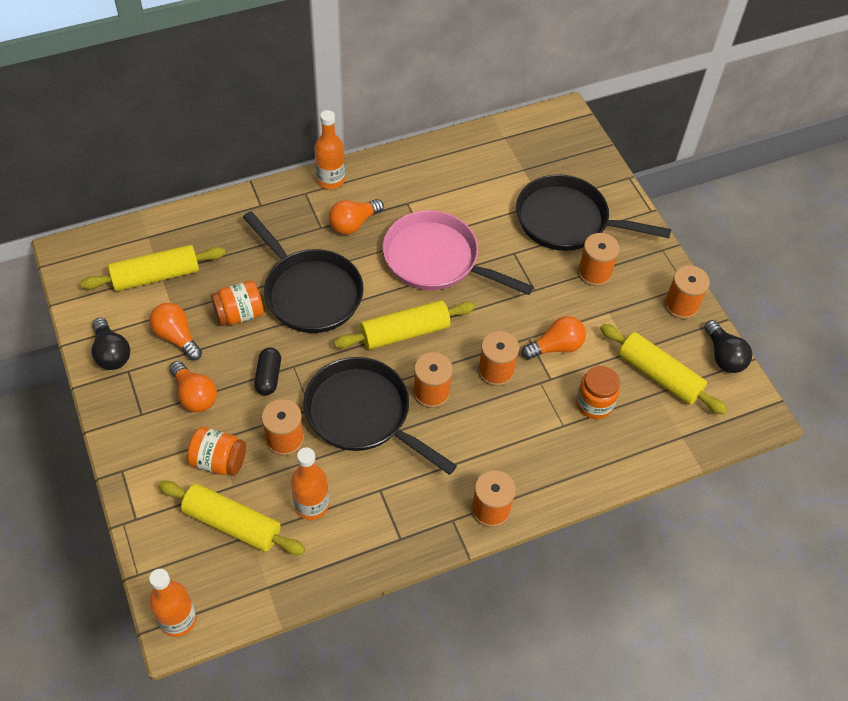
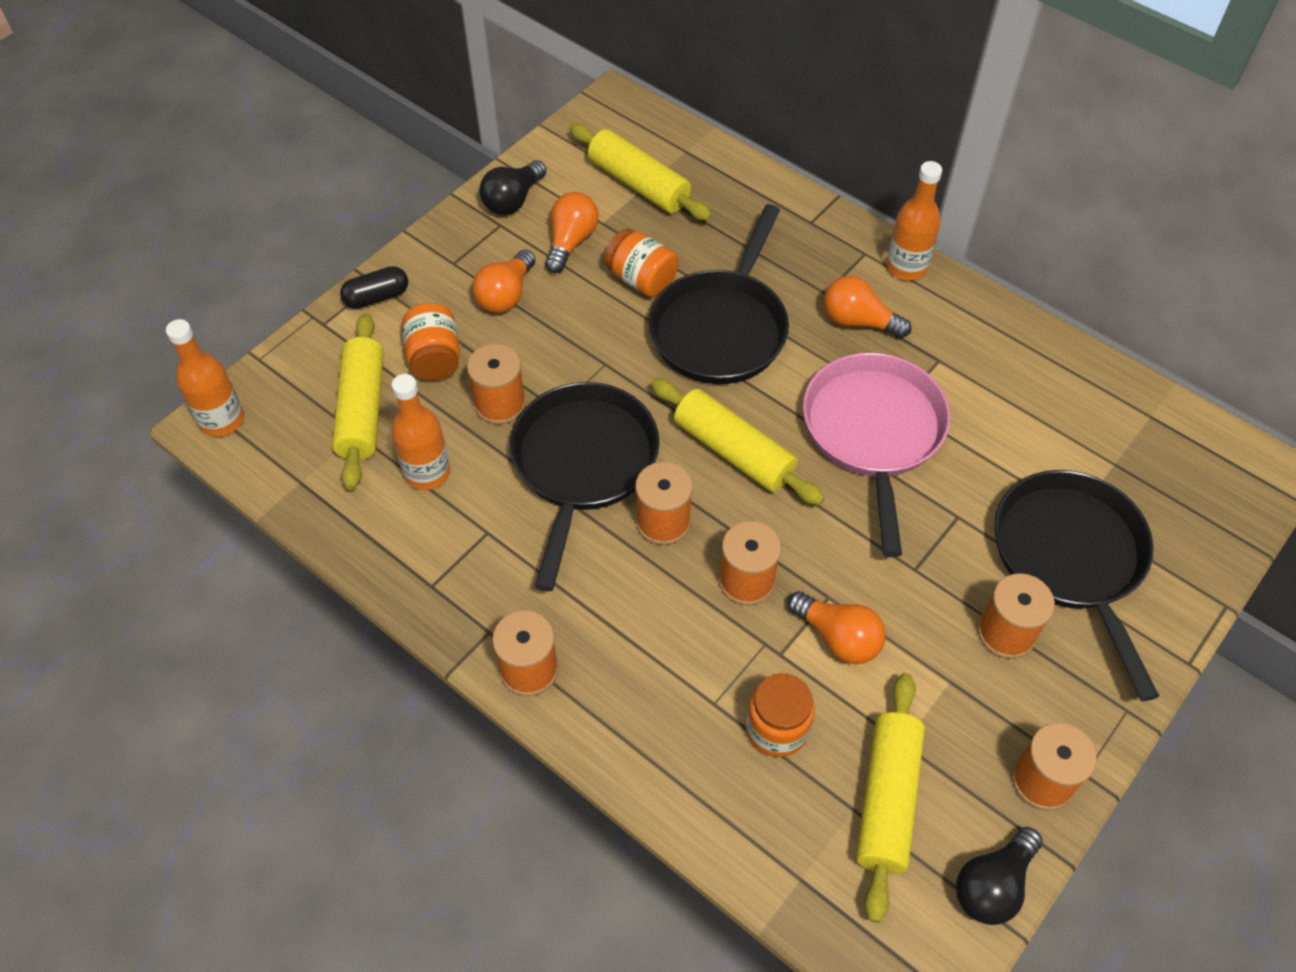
camera: 65 degrees right, 0 degrees up
black capsule [254,348,281,395] -> black capsule moved to [340,266,408,309]

